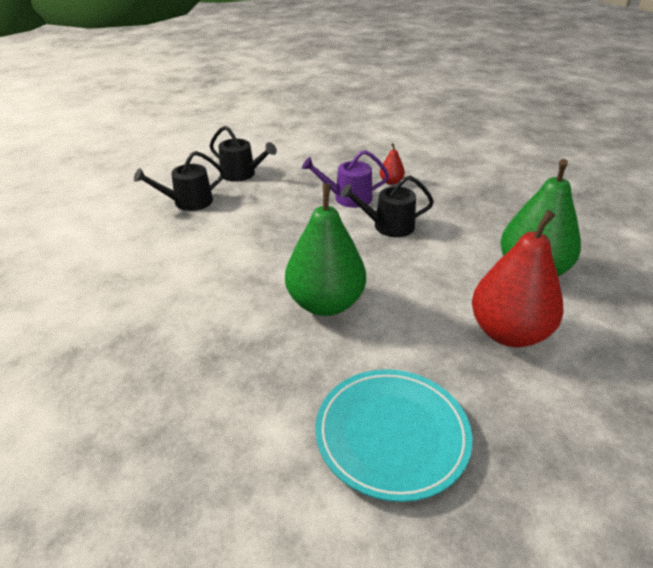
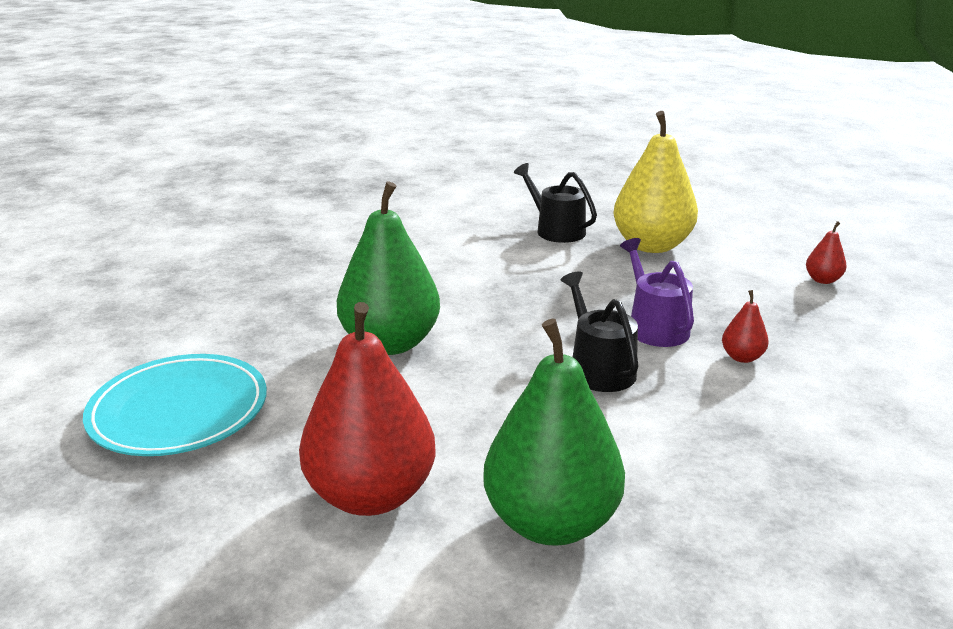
camera: 75 degrees right, 10 degrees down
black watering can [210,126,277,182] -> yellow pear [613,111,698,253]
none -> red pear [806,221,847,284]

